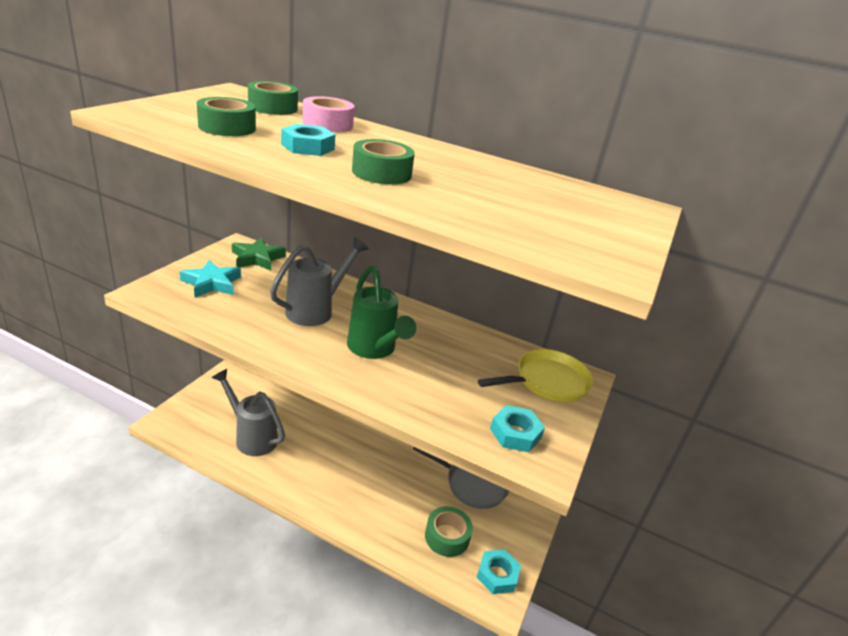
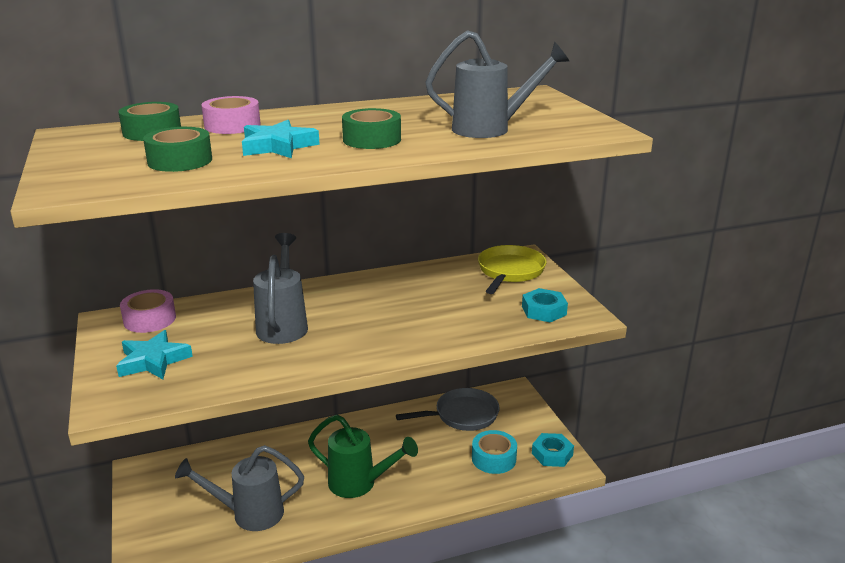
camera: 40 degrees left, 5 degrees down
green star [232,237,286,271] -> pink tape [120,289,176,333]
turquoise nut [281,124,336,156] -> turquoise star [242,120,320,158]
green watering can [347,265,416,359] -> green watering can moved to [308,414,418,498]
green tape [425,506,473,557] -> turquoise tape [472,430,517,474]
none -> grey watering can [425,30,569,138]

